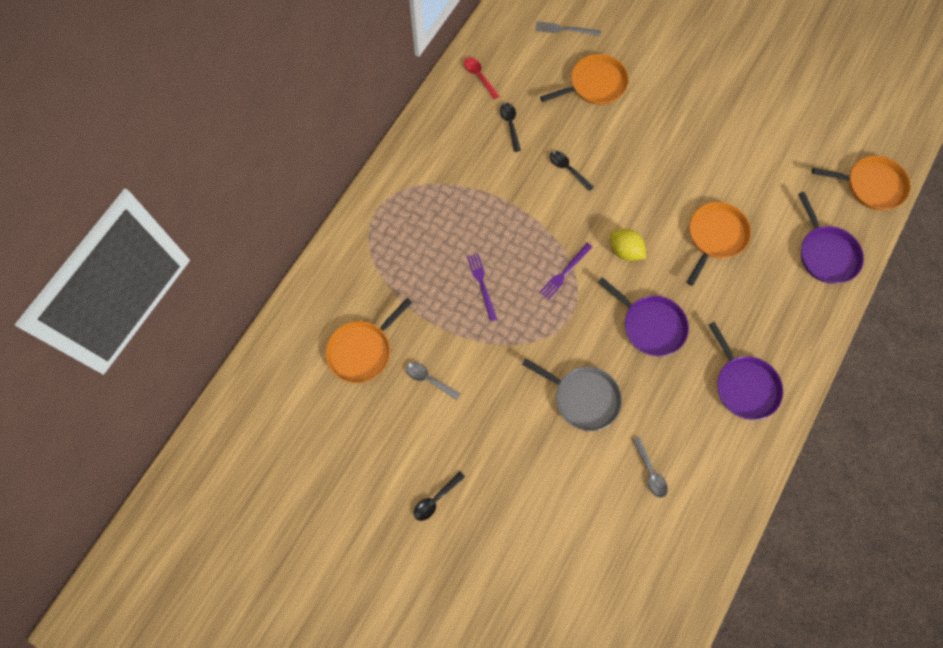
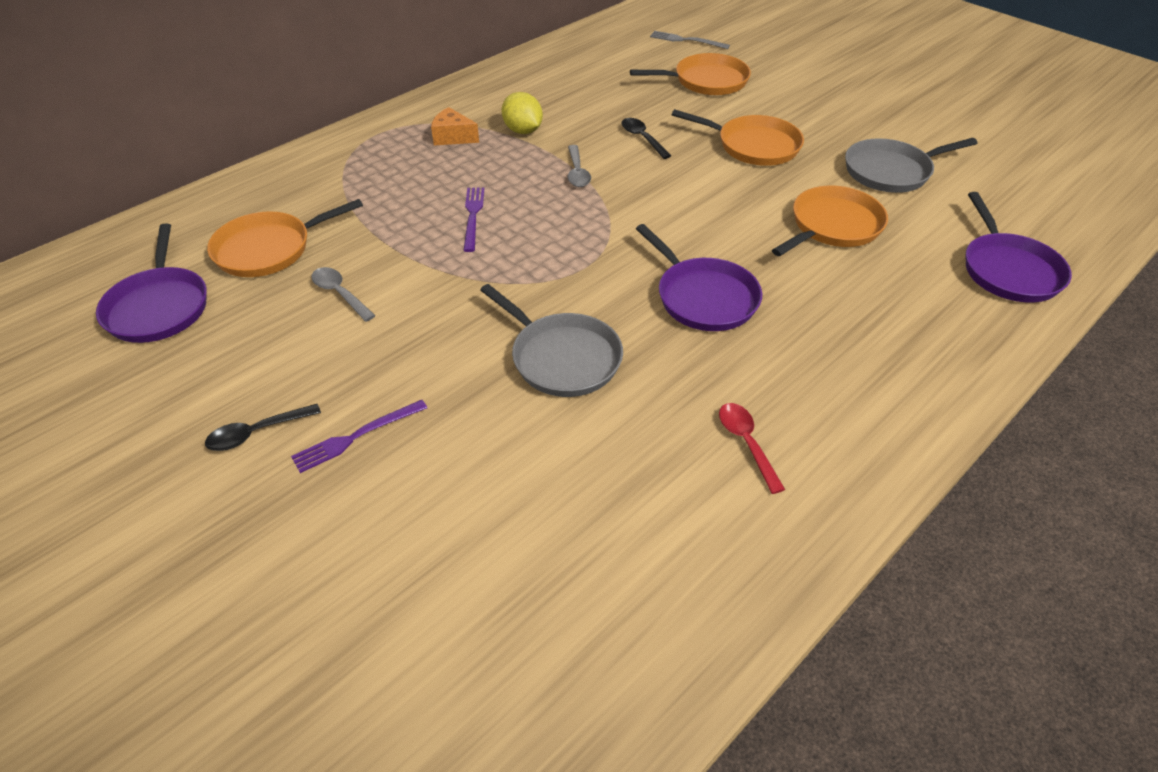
camera: 15 degrees right, 25 degrees down
red spoon [464,57,499,99] -> red spoon moved to [719,403,785,494]
black spoon [500,103,521,152] -> none
purple fork [540,243,592,299] -> purple fork moved to [291,400,427,473]
yellow lemon [610,229,646,261] -> yellow lemon moved to [501,92,543,134]
grey spoon [632,437,668,498] -> grey spoon moved to [568,145,591,187]
purple pan [709,322,783,420] -> purple pan moved to [96,223,207,343]
orange pan [812,155,911,210] -> orange pan moved to [672,109,804,166]
none -> orange cheese [431,107,479,145]
none -> grey pan [845,138,978,193]

